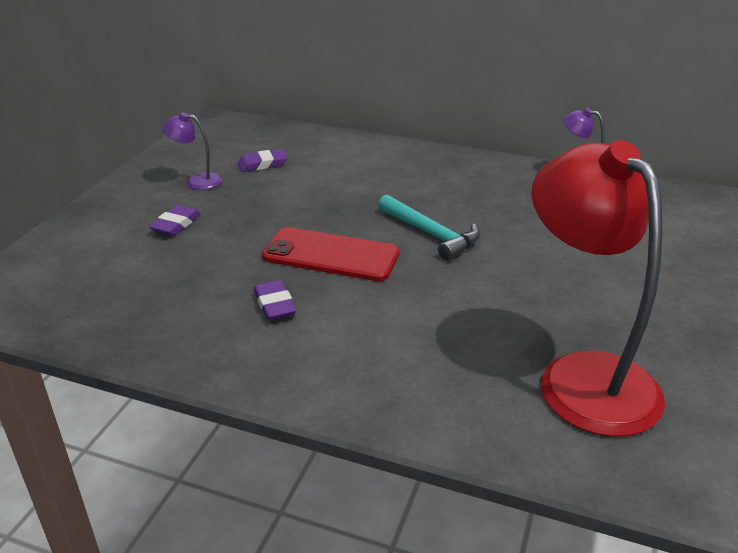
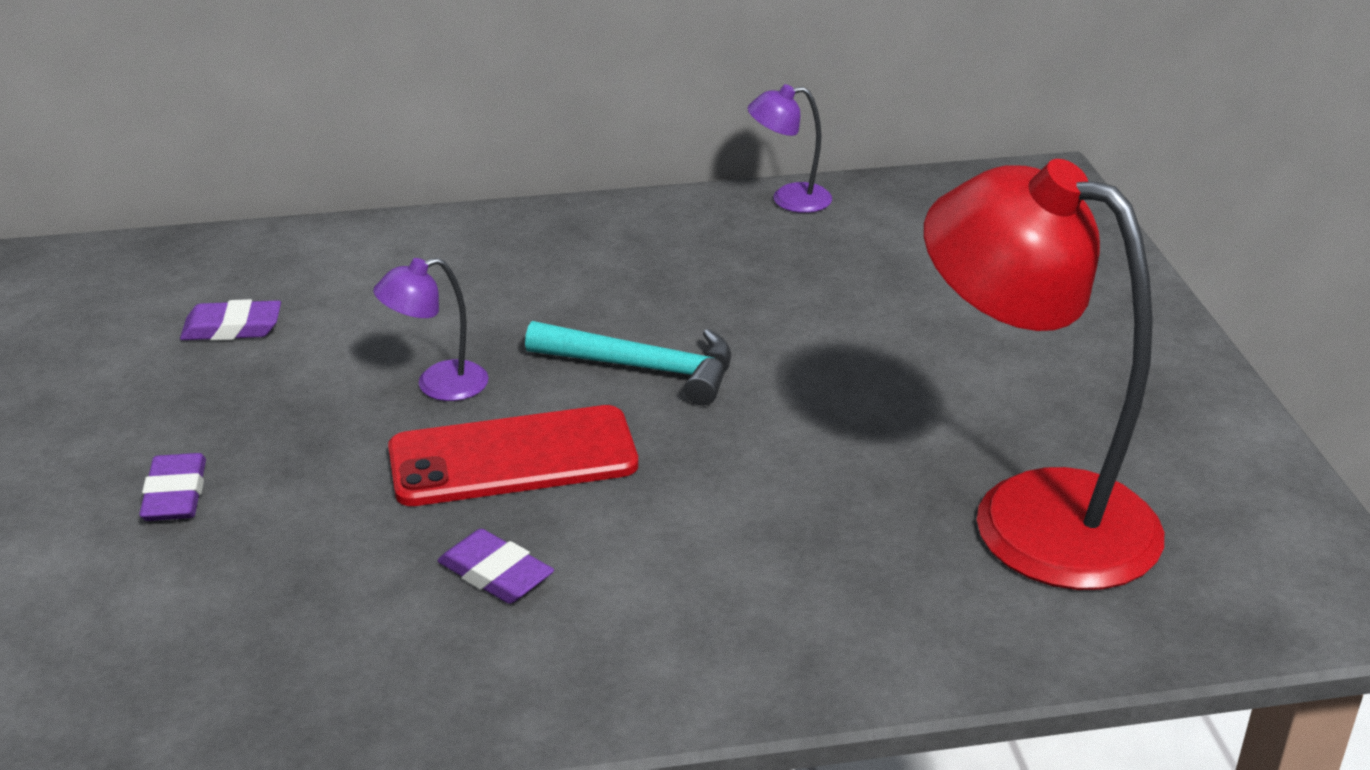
camera: 30 degrees left, 0 degrees up
purple lamp [162,112,222,190] -> purple lamp moved to [373,258,489,401]
purple eraser [237,149,288,172] -> purple eraser turned 45 degrees clockwise [180,299,281,341]

